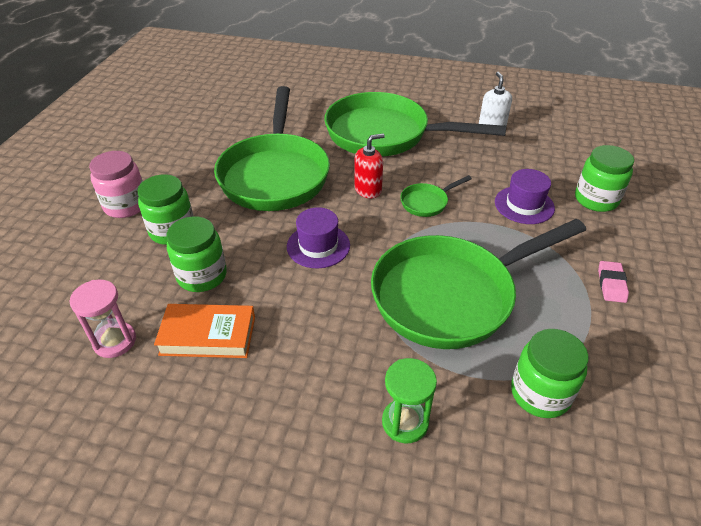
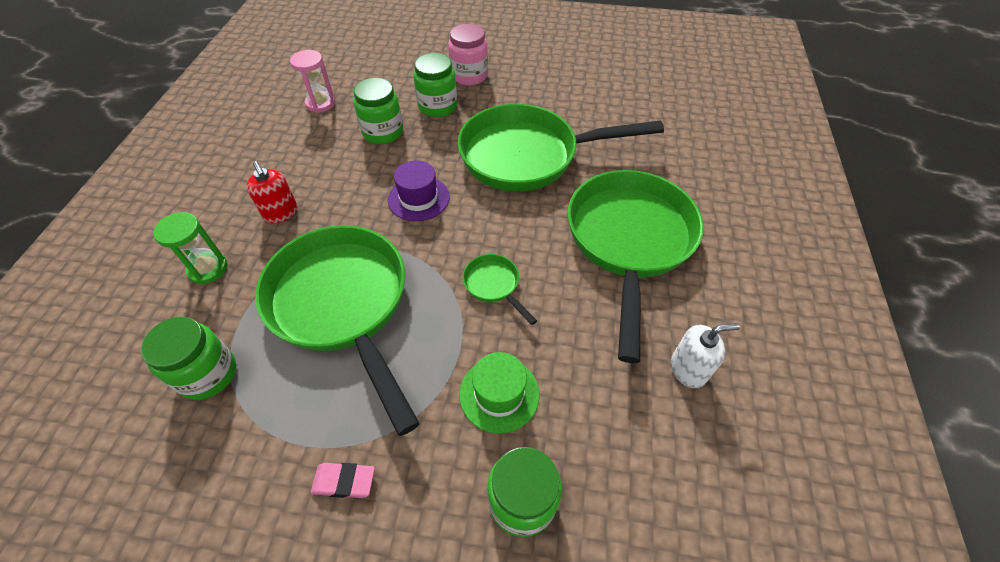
camera: 85 degrees right, 10 degrees up
orange book [154,304,255,358] -> none
red soap dispenser [354,133,385,199] -> red soap dispenser moved to [246,161,298,223]
purple hat [495,169,555,224] -> green hat [459,352,540,434]

